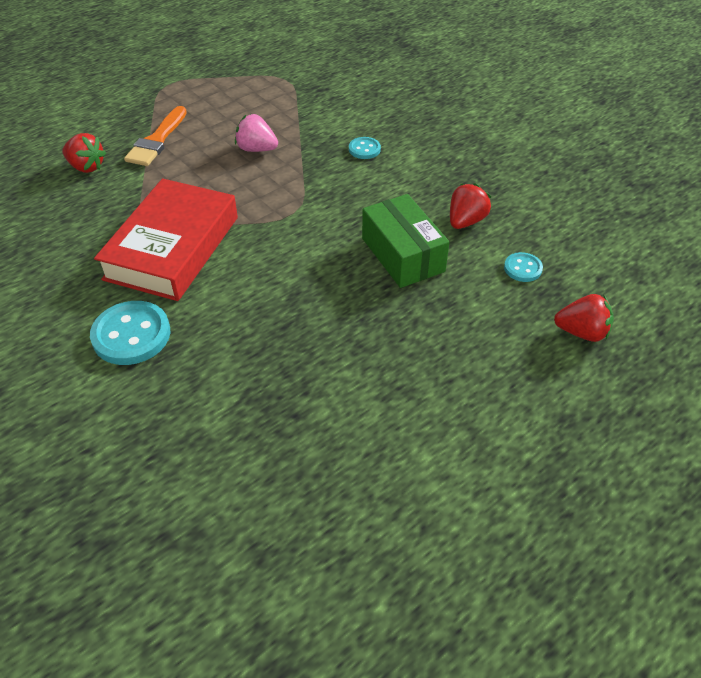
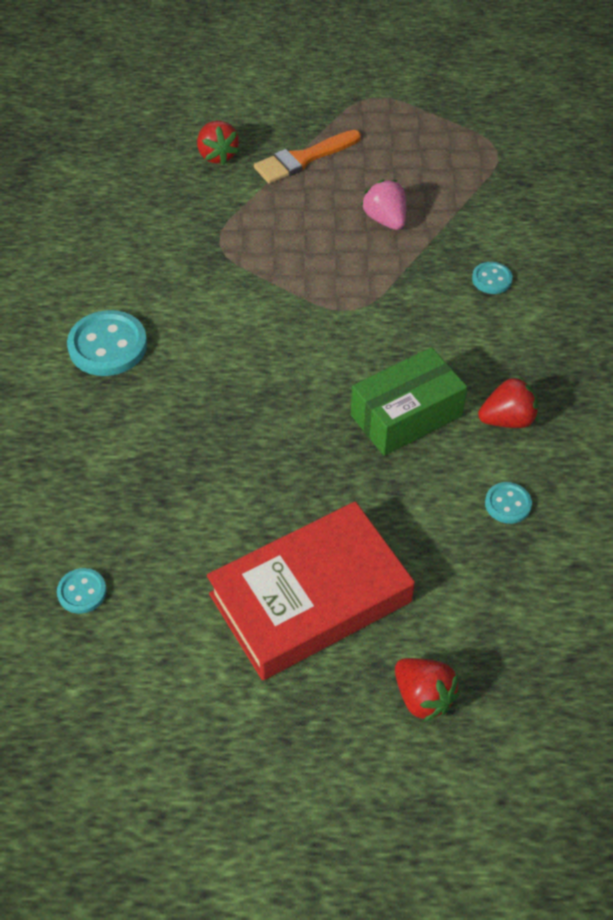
camera: 40 degrees right, 5 degrees up
red book [94,179,238,301] -> red book moved to [207,501,415,680]
green box [362,194,450,288] -> green box turned 45 degrees clockwise [351,347,467,456]
red strawberry [554,294,614,342] -> red strawberry moved to [395,658,460,722]
none -> turquoise button [57,568,107,614]

